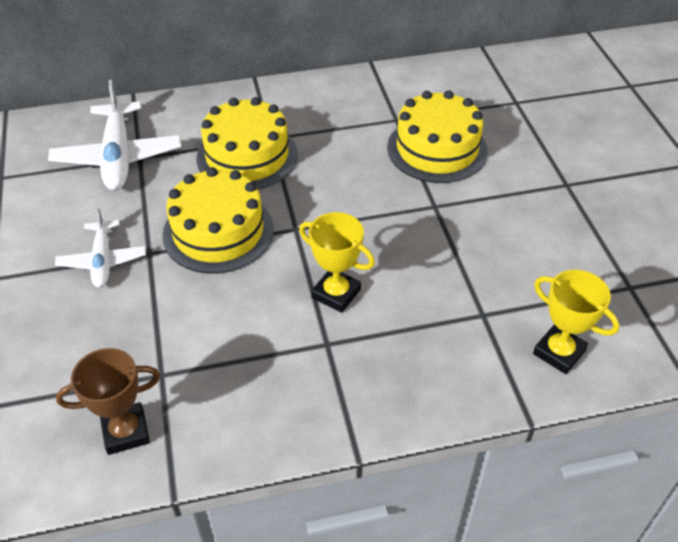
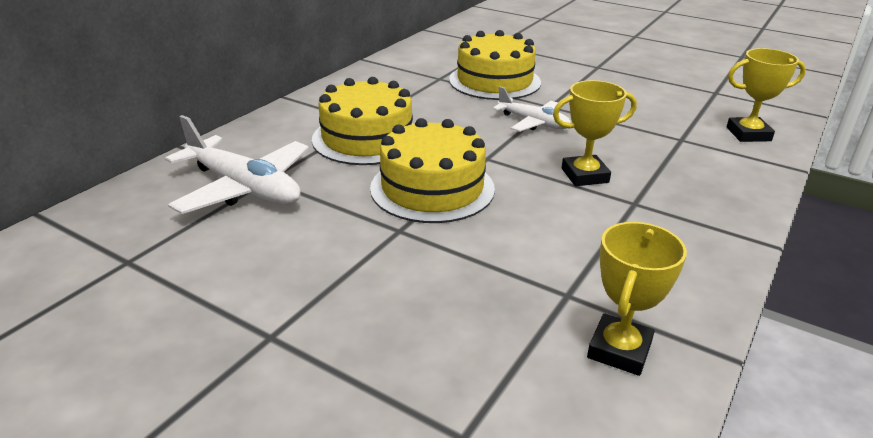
camera: 45 degrees left, 15 degrees down
white plane [55,207,146,288] -> white plane moved to [492,86,571,132]
brown trophy [56,348,160,455] -> yellow trophy [587,222,687,376]

